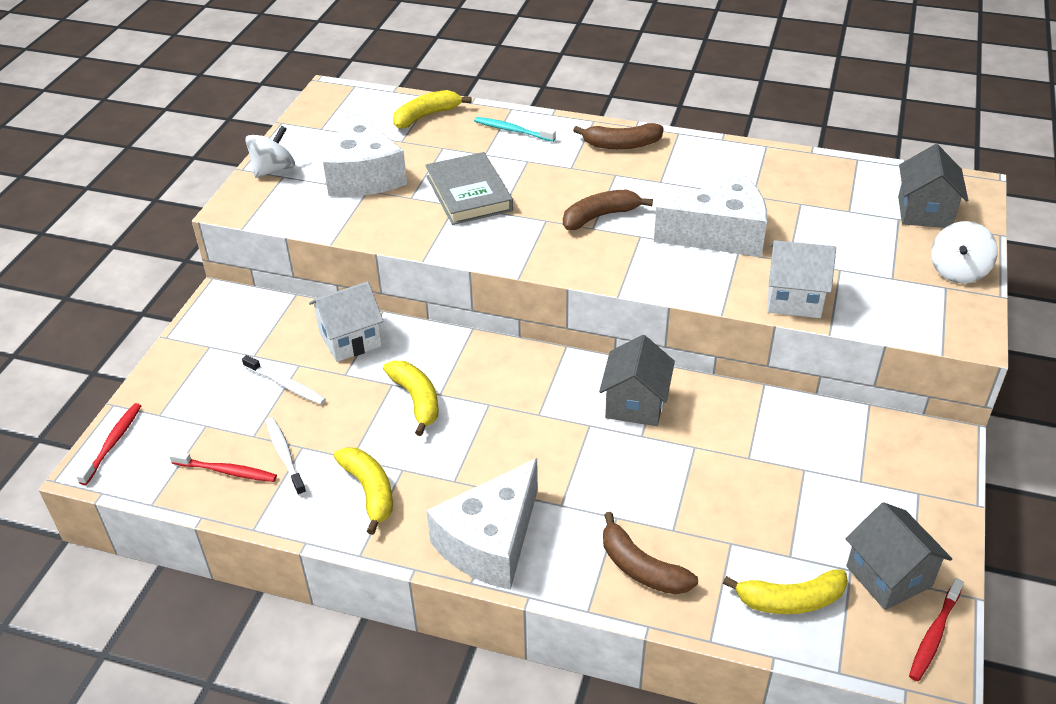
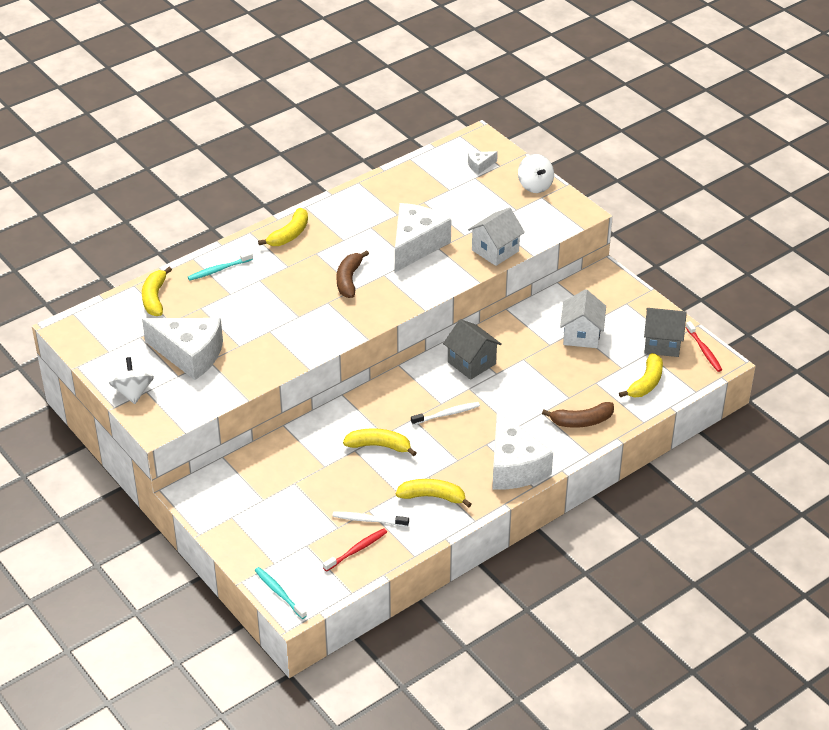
camera: 55 degrees left, 0 degrees up
red toothbrush [76,403,141,485] -> turquoise toothbrush [255,567,307,619]
white toothbrush [242,355,326,404] -> white toothbrush moved to [411,402,480,425]
white house [309,281,383,362] -> white house moved to [560,289,606,348]
grey book [425,152,513,225] -> none
brown banana [573,123,664,149] -> yellow banana [258,208,308,246]
grey house [898,144,968,228] -> white cheese [468,151,498,175]

